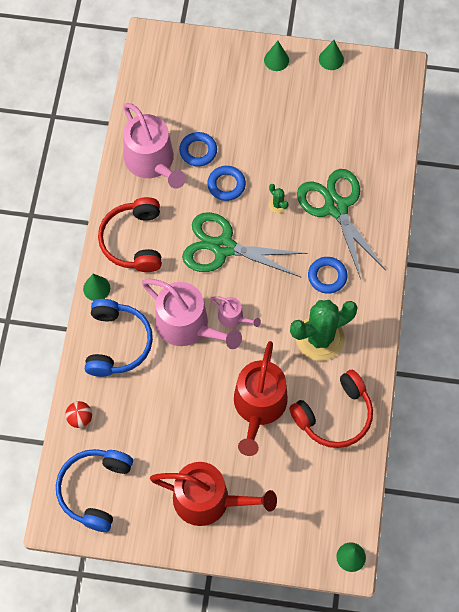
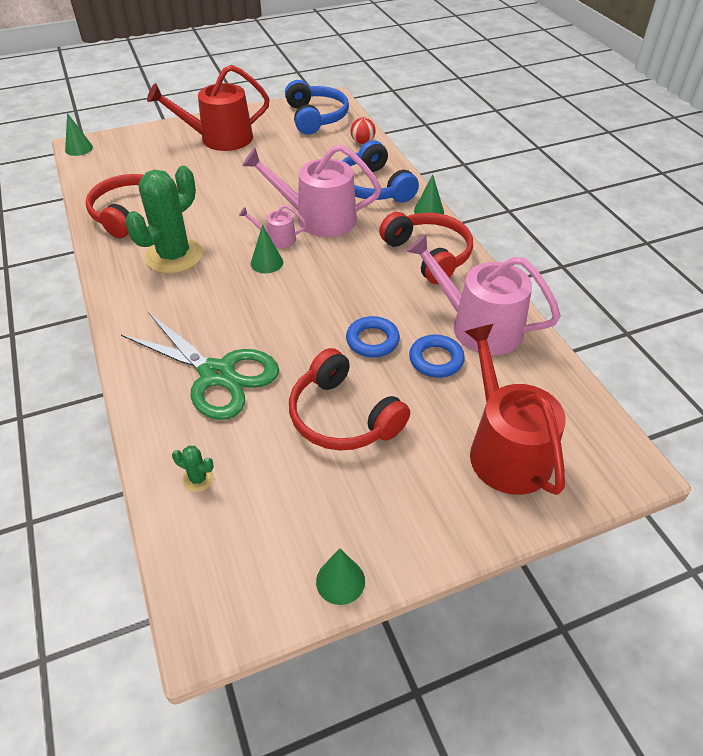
camera: 150 degrees right, 20 degrees down
green scissors [182,212,308,277] -> none
red watering can [234,341,288,456] -> red watering can moved to [464,324,566,495]
green cone [264,41,289,71] -> green cone moved to [251,225,283,273]
green cactus [269,184,288,213] -> green cactus moved to [172,446,214,492]
blue ring [308,257,347,294] -> none
none -> red headphones [289,348,410,451]

